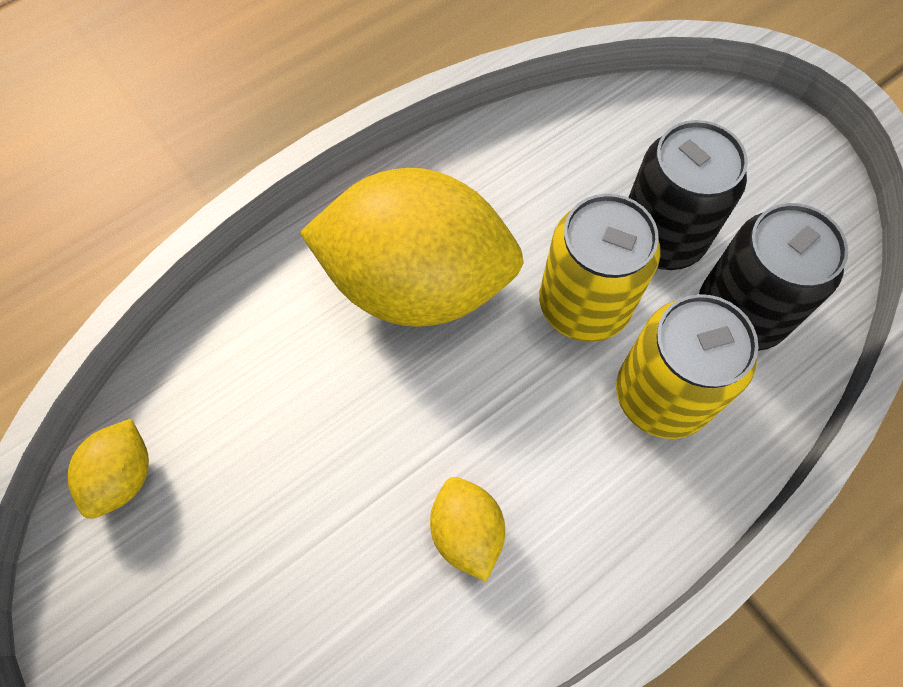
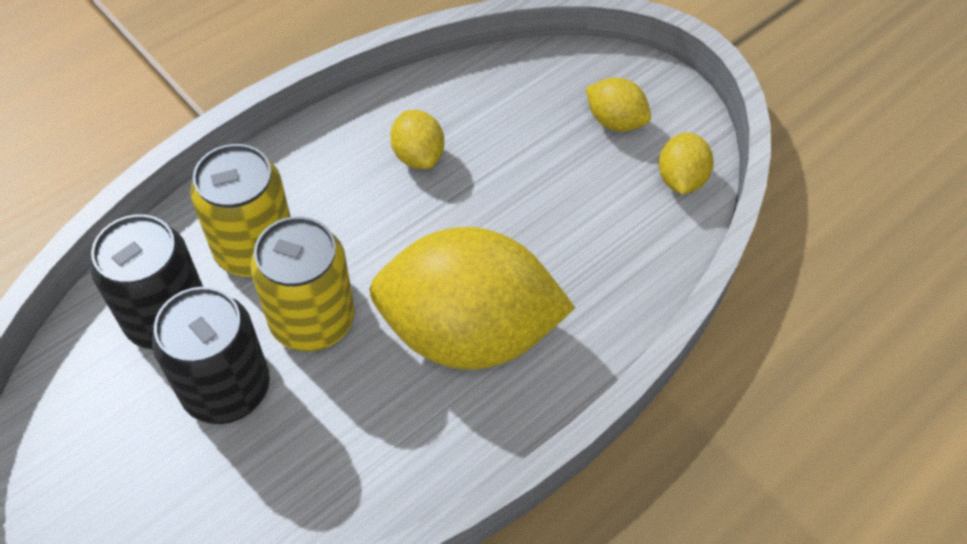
camera: 175 degrees right, 10 degrees down
none -> yellow lemon [586,78,651,131]

